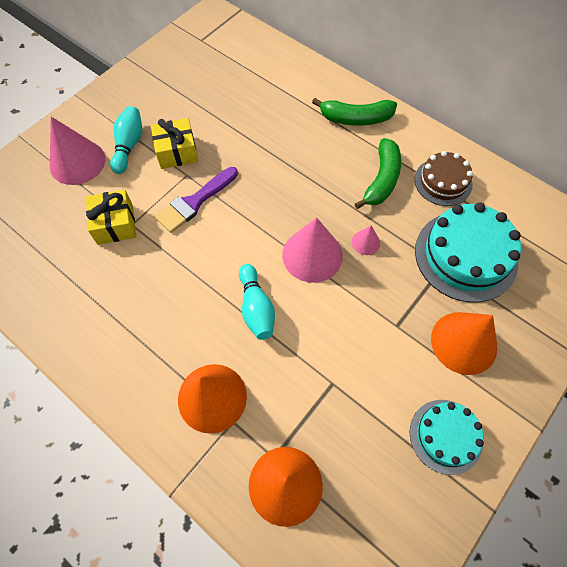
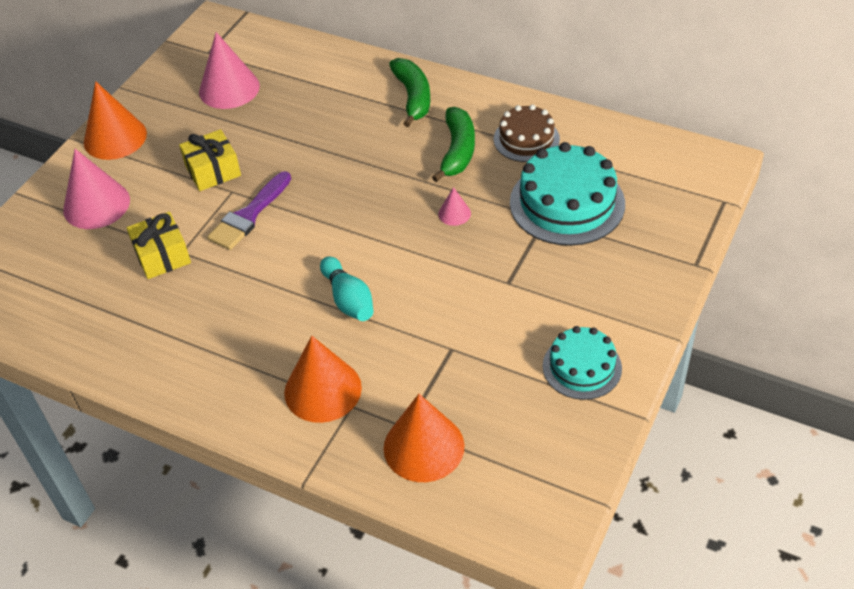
camera: 10 degrees left, 15 degrees down
turquoise bowling pin [110,106,142,174] -> none
pink cone [282,217,343,283] -> pink cone moved to [199,32,260,109]
green banana [312,98,397,126] -> green banana turned 90 degrees counterclockwise [389,58,430,127]
orange cone [431,312,497,375] -> orange cone moved to [84,81,147,160]

